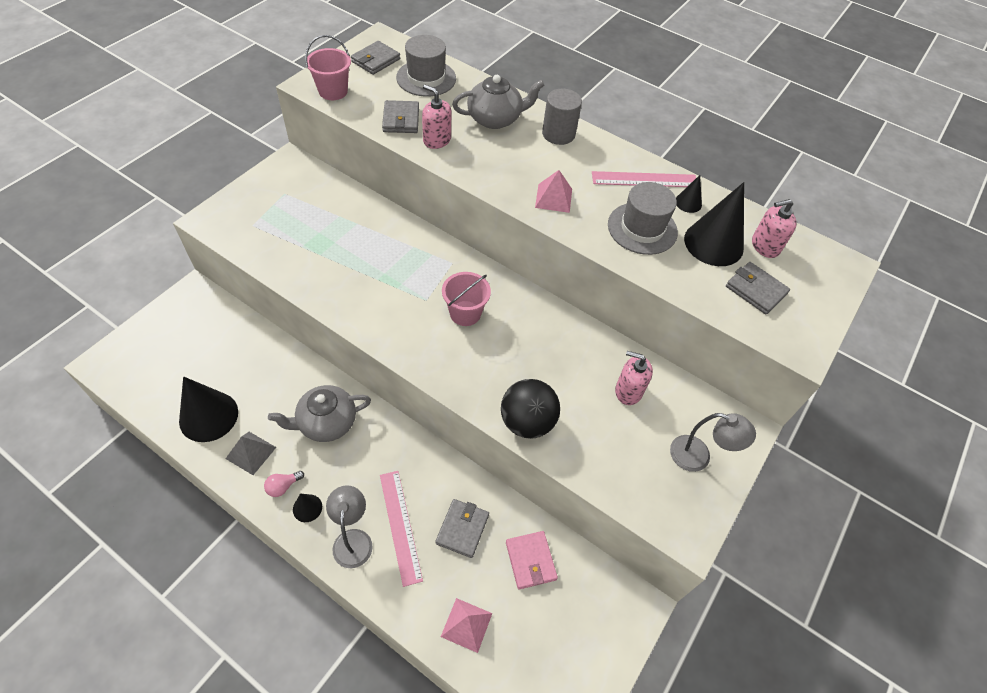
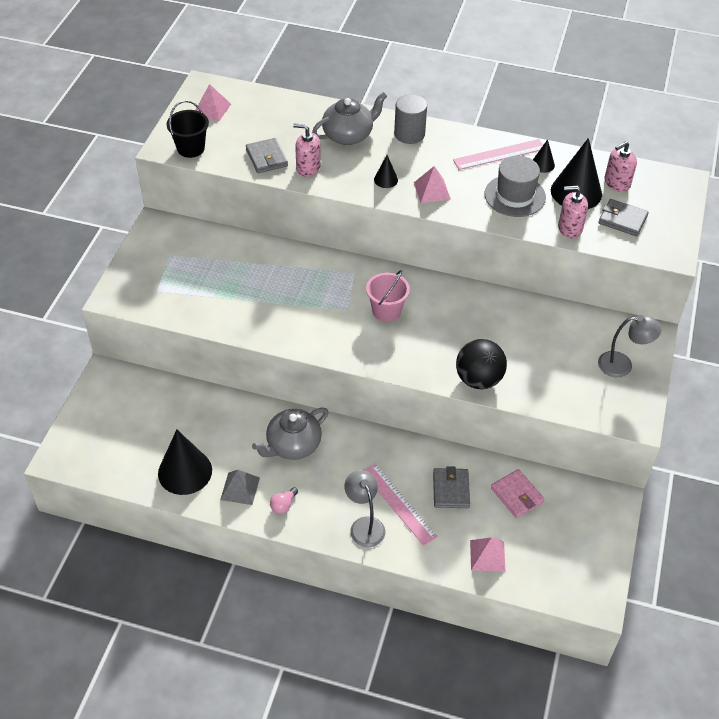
camera: 15 degrees left, 5 degrees down
black cone [293,494,322,522] -> black cone moved to [374,155,398,188]
pink bucket [305,35,351,100] -> black bucket [167,100,209,158]
grey wallet [351,41,400,75] -> pink pyramid [195,84,231,121]
grey hat [396,35,456,97] -> none
pink soap dispenser [615,351,653,405] -> pink soap dispenser moved to [558,186,588,238]

